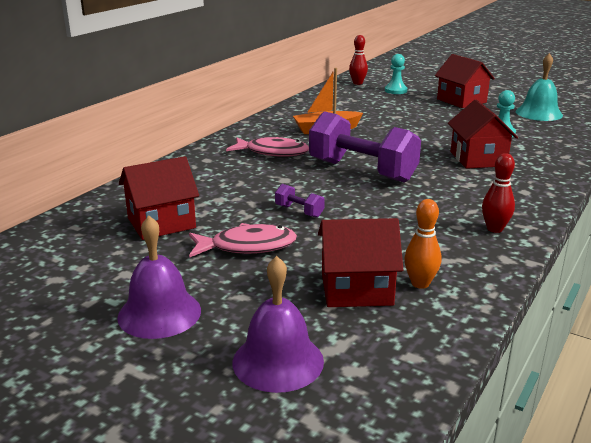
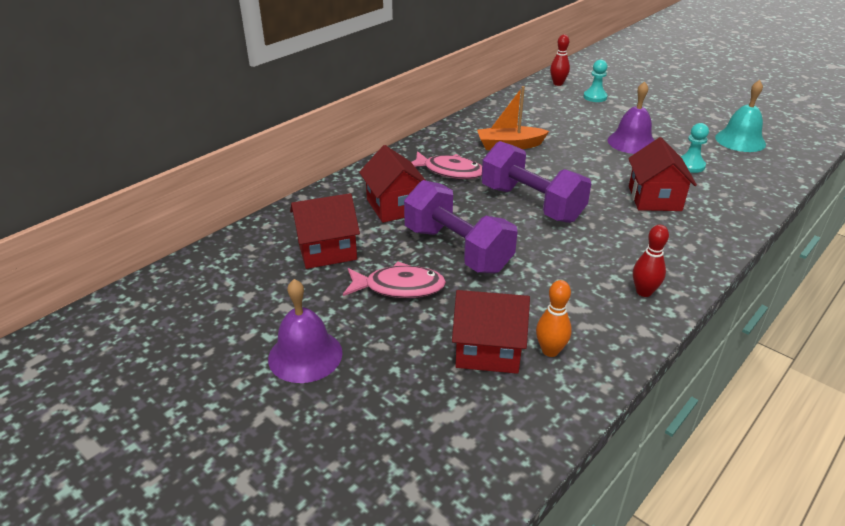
camera: 10 degrees right, 10 degrees up
purple bell [233,256,324,393] -> purple bell moved to [607,81,654,154]
purple dumbbell [275,184,325,218] -> purple dumbbell [404,180,518,273], size x2.44
red house [435,54,495,108] -> red house moved to [359,145,425,223]

